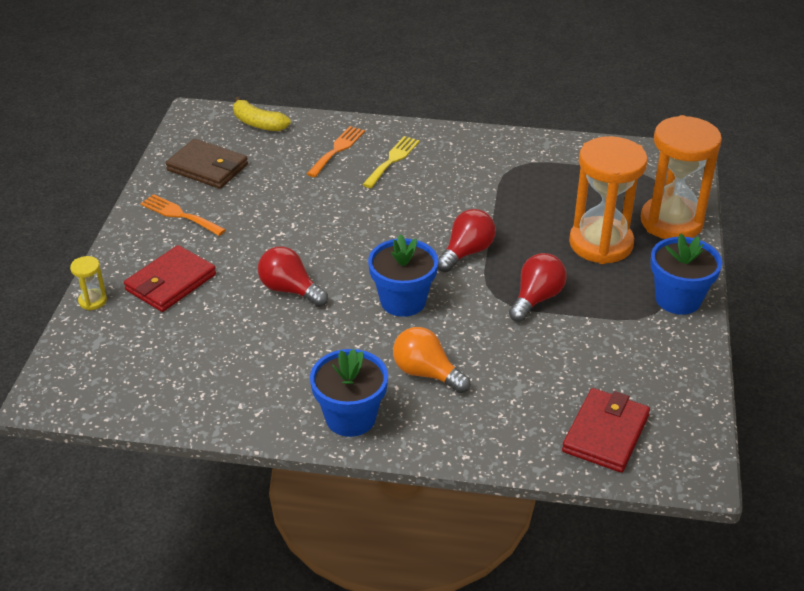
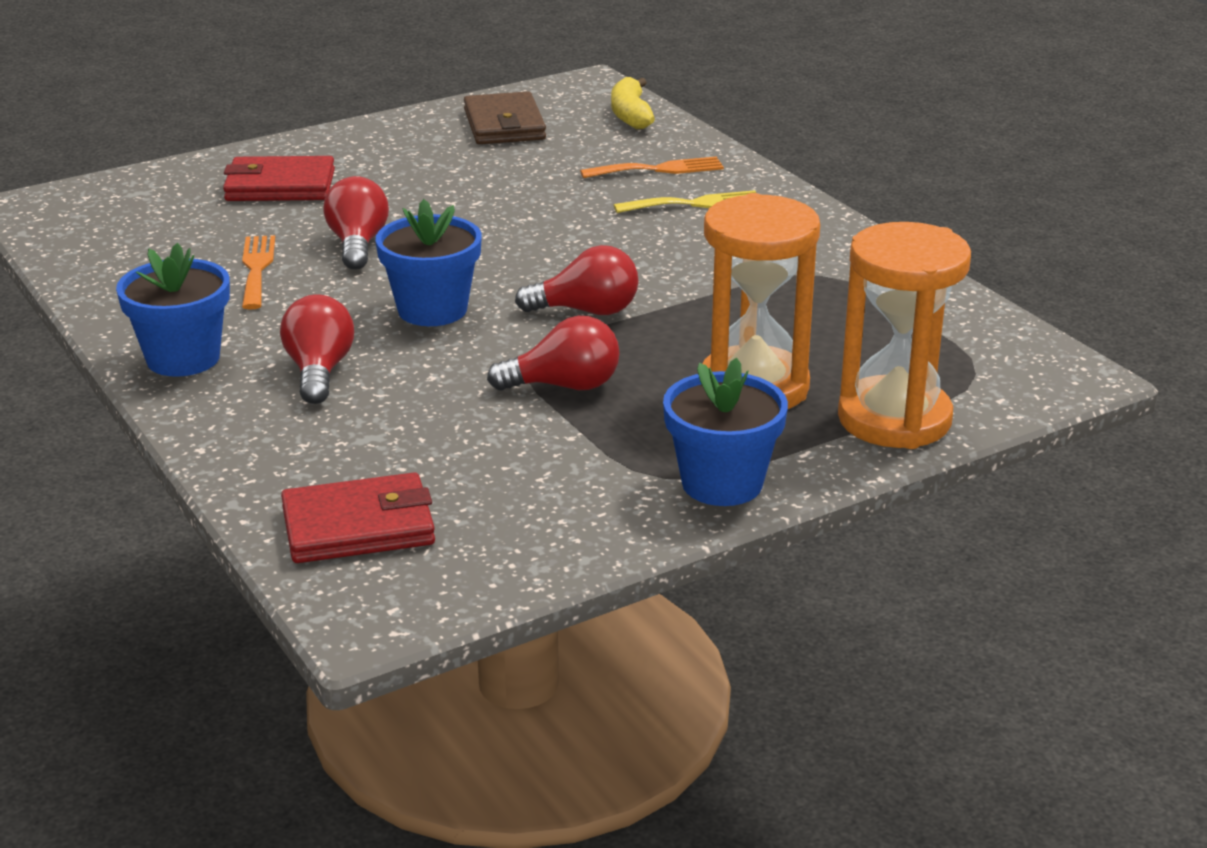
camera: 50 degrees right, 10 degrees down
yellow hourglass [70,256,107,310] -> none
orange fork [140,194,226,236] -> orange fork moved to [242,235,275,310]
orange light bulb [393,327,470,393] -> red light bulb [280,294,354,404]

